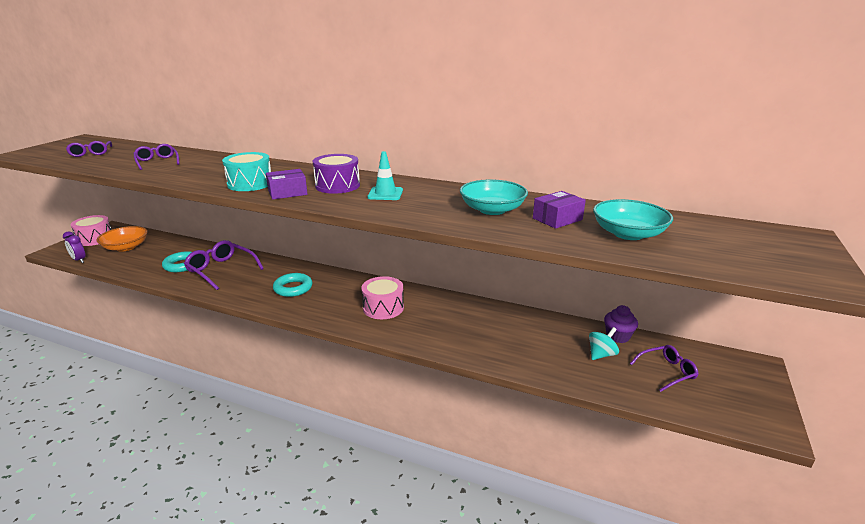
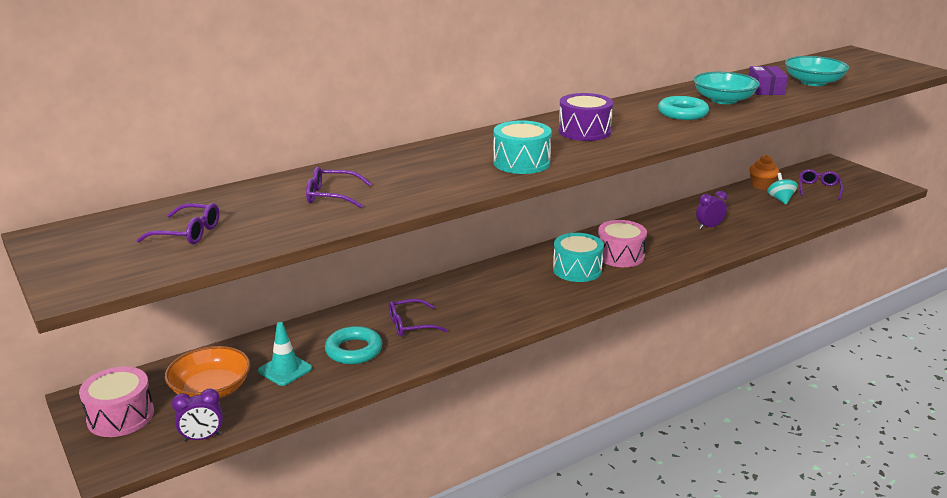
camera: 55 degrees left, 0 degrees up
purple glasses [184,240,264,290] -> purple glasses [389,299,447,337], size x0.62
purple box [266,169,308,200] -> none
turquoise ring [273,273,312,297] -> turquoise ring moved to [658,96,709,120]
turquoise traffic cone [367,151,403,200] -> turquoise traffic cone moved to [258,322,312,386]
purple cupcake [604,305,638,343] -> orange cupcake [749,155,779,190]
none -> turquoise drum [553,233,604,282]
none -> purple clock [696,191,727,229]

